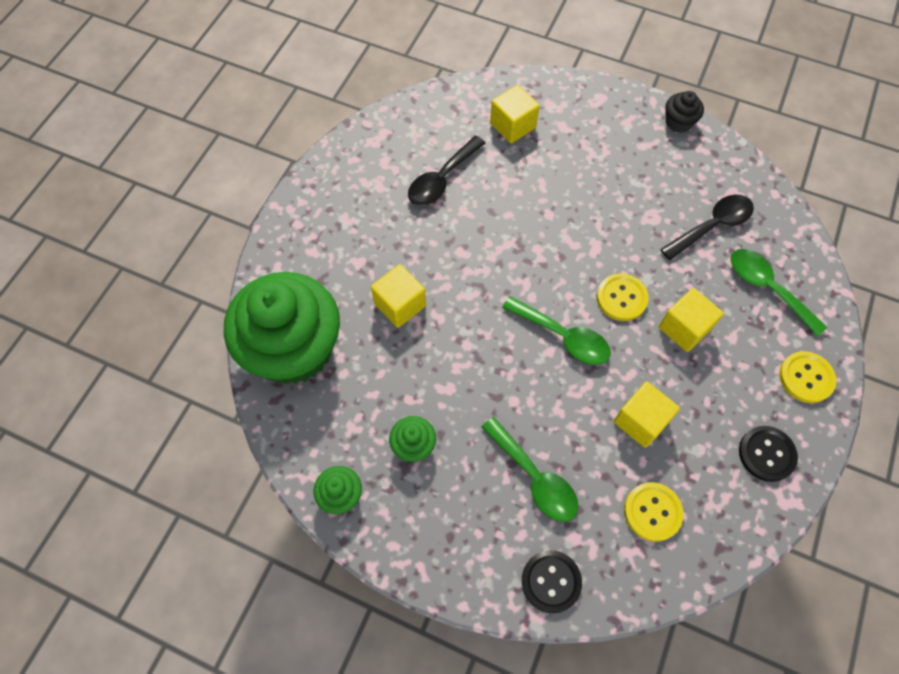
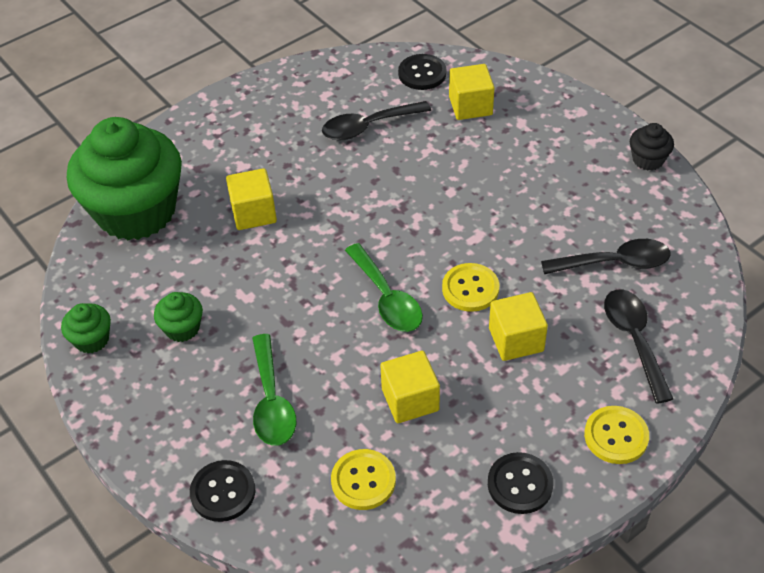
camera: 30 degrees right, 15 degrees down
green spoon [731,249,827,337] -> black spoon [604,289,673,404]
none -> black button [398,54,447,90]

